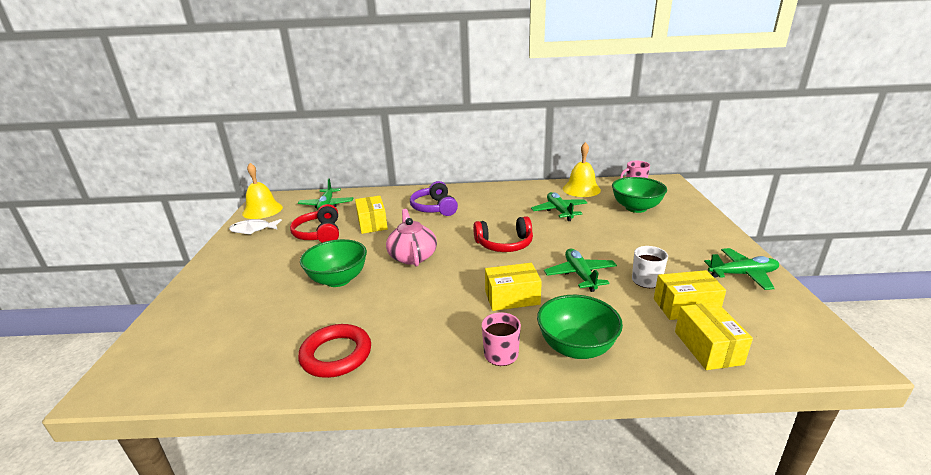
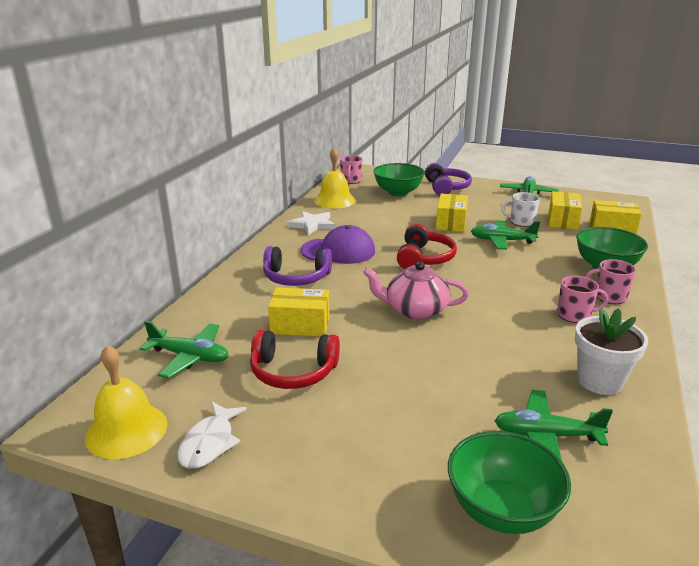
camera: 70 degrees left, 0 degrees up
red ring [298,324,371,378] -> white flower pot [575,308,648,395]
green bowl [300,239,367,287] -> green bowl moved to [448,431,571,534]
yellow box [485,263,542,311] -> yellow box moved to [436,194,468,232]
green plane [531,192,588,221] -> green plane moved to [495,390,613,461]
none -> white star [287,211,335,235]
none -> purple cap [301,225,375,264]
none -> purple headphones [425,163,472,196]
none -> pink mug [557,276,608,323]

